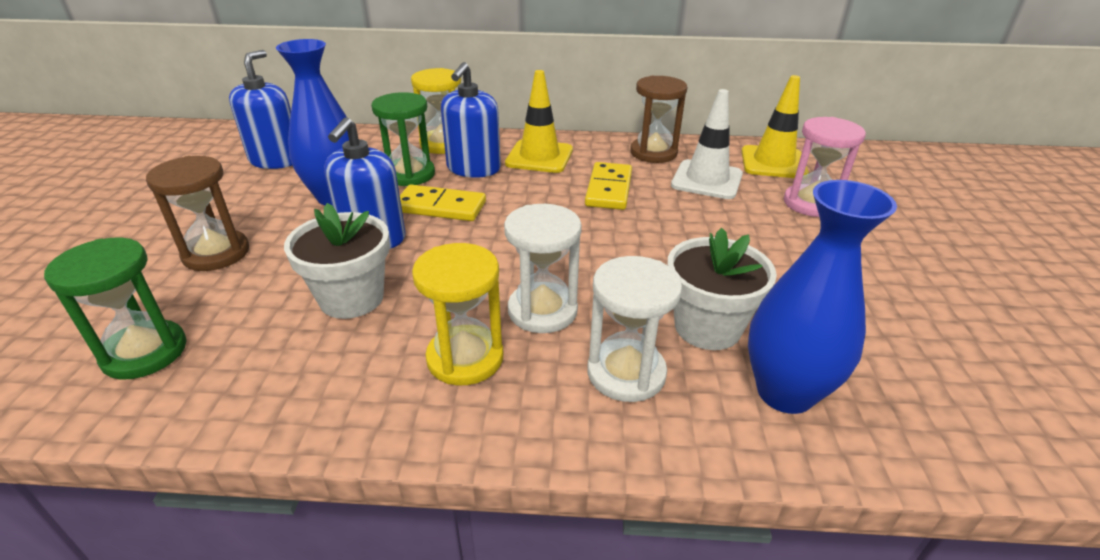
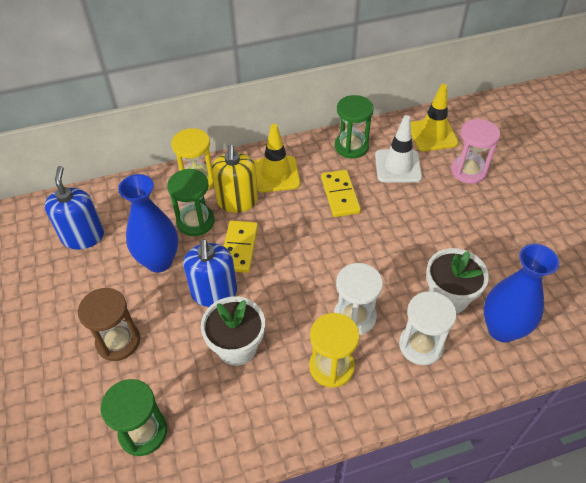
camera: 20 degrees left, 15 degrees up
yellow domino [400,185,486,221] -> yellow domino turned 75 degrees counterclockwise [224,220,258,273]
blue soap dispenser [441,62,501,178] -> yellow soap dispenser [211,144,258,213]
brown hourglass [630,76,687,163] -> green hourglass [335,95,374,158]

